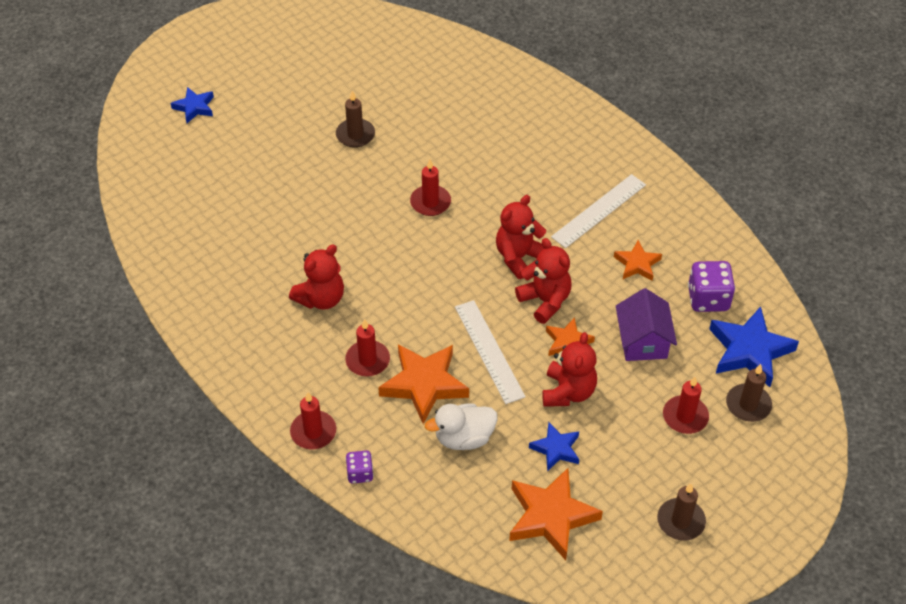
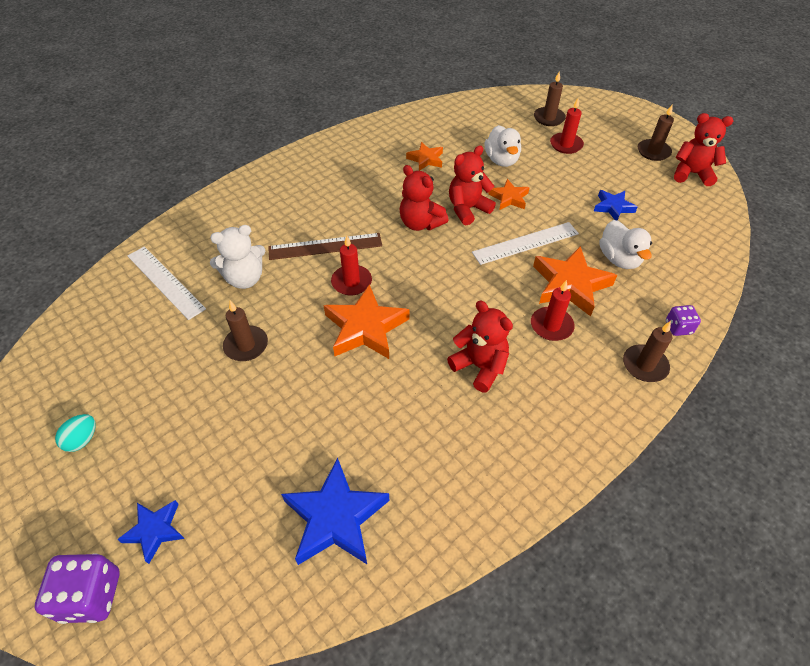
camera: 90 degrees left, 0 degrees up
red candle [290,392,336,449] -> brown candle [623,321,672,382]
orange star [509,468,603,560] -> orange star moved to [324,284,409,359]
red teddy bear [542,332,597,407] -> red teddy bear moved to [674,113,733,186]
white ruler [551,174,646,248] -> white ruler moved to [128,246,206,320]
purple house [616,288,677,361] -> white duck [485,125,521,167]
purple dice [688,261,735,312] -> purple dice moved to [35,553,120,624]
blue star [709,306,799,387] -> blue star moved to [281,458,389,565]
none -> turquoise egg [55,414,96,452]
none -> white teddy bear [210,225,265,289]
none -> brown ruler [268,233,382,260]

